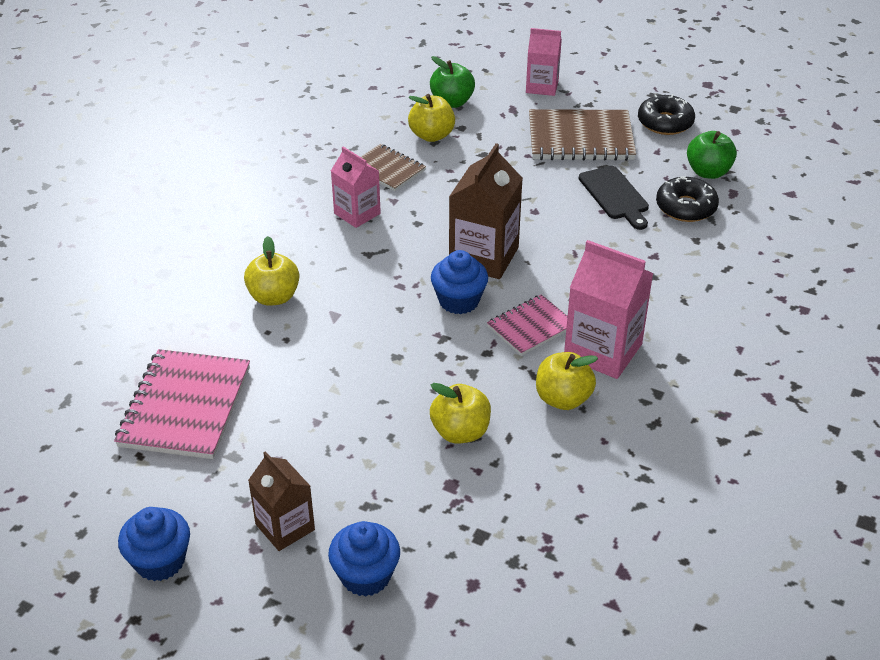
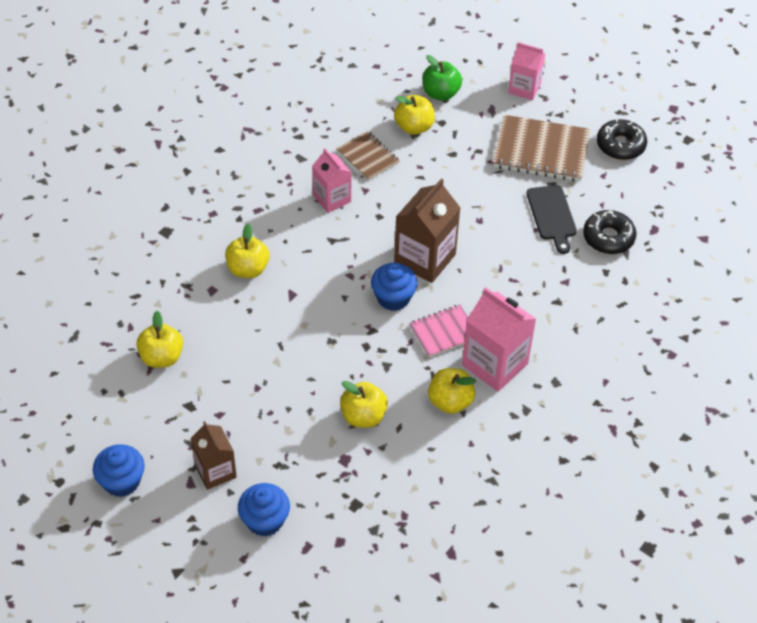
camera: 10 degrees right, 10 degrees up
pink notebook [114,349,250,459] -> yellow apple [136,311,183,368]
green apple [687,131,737,179] -> none

